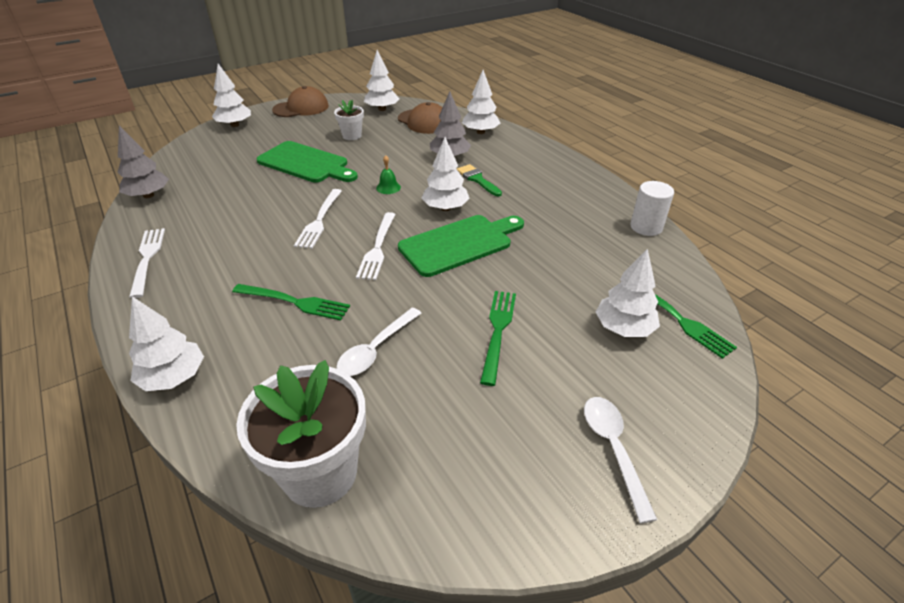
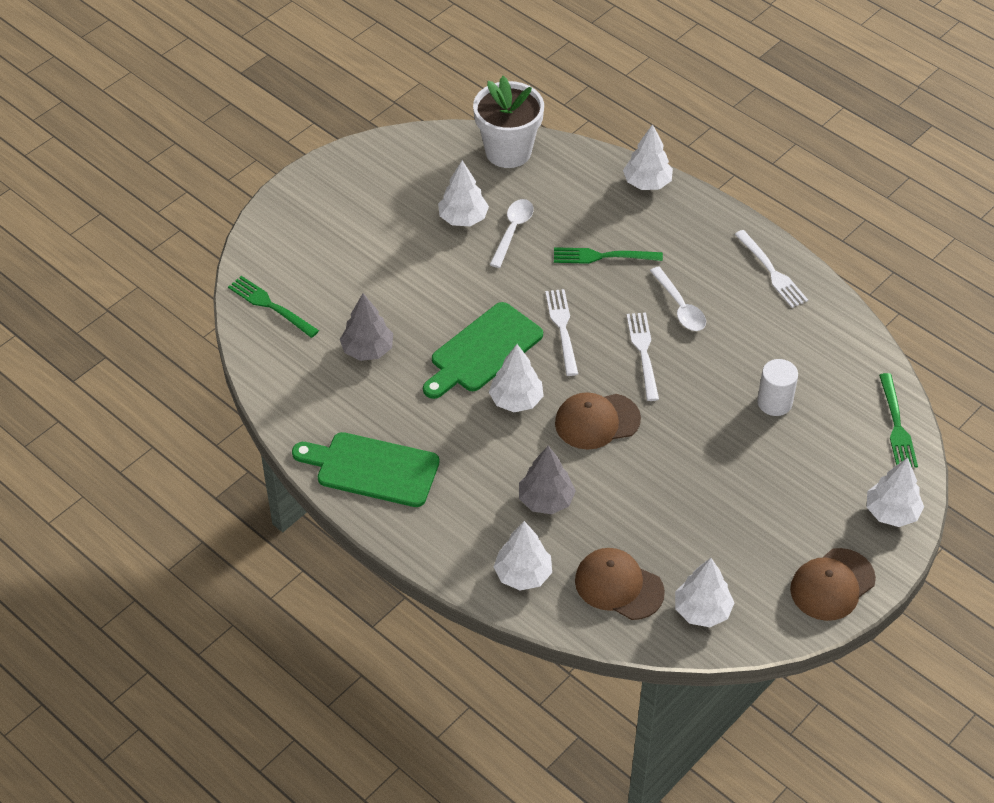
camera: 165 degrees right, 10 degrees up
grey tree [118,125,169,198] -> grey tree moved to [340,293,393,361]
green cutting board [257,141,358,183] -> green cutting board moved to [292,432,440,507]
white flower pot [334,100,364,140] -> none
green bell [376,155,401,194] -> brown cap [555,392,641,449]
green brush [457,164,502,196] -> none
green fork [480,291,516,386] -> green fork moved to [879,373,918,468]
white spoon [584,397,657,523] -> white spoon moved to [650,267,706,331]
white tree [596,248,660,337] -> white tree moved to [438,160,489,226]
white cylinder [630,181,674,236] -> white cylinder moved to [757,359,798,416]

